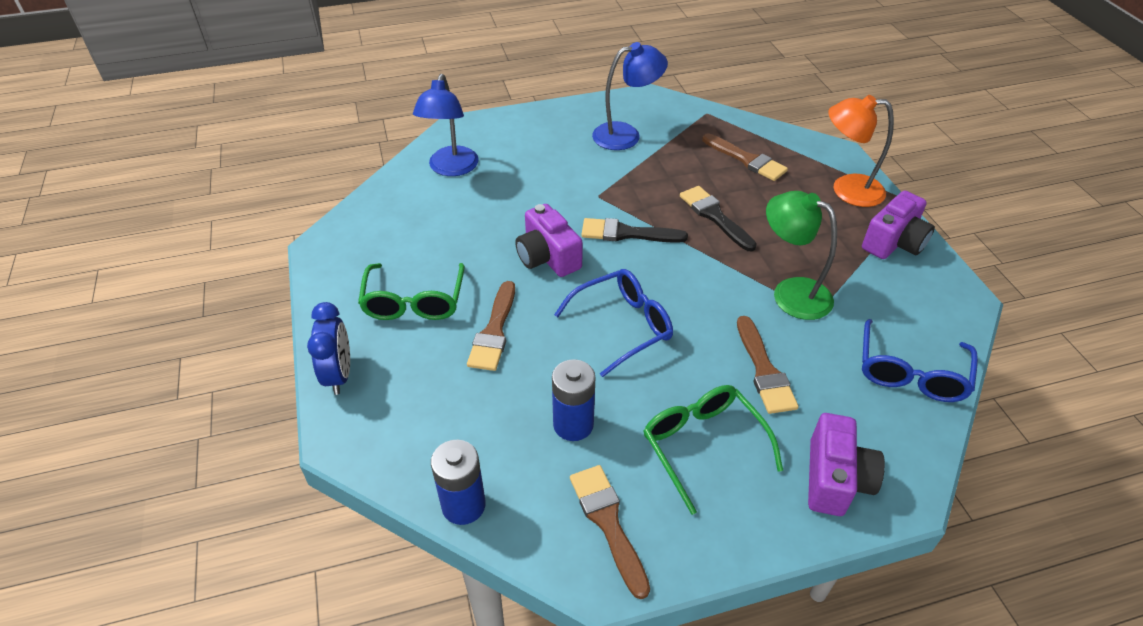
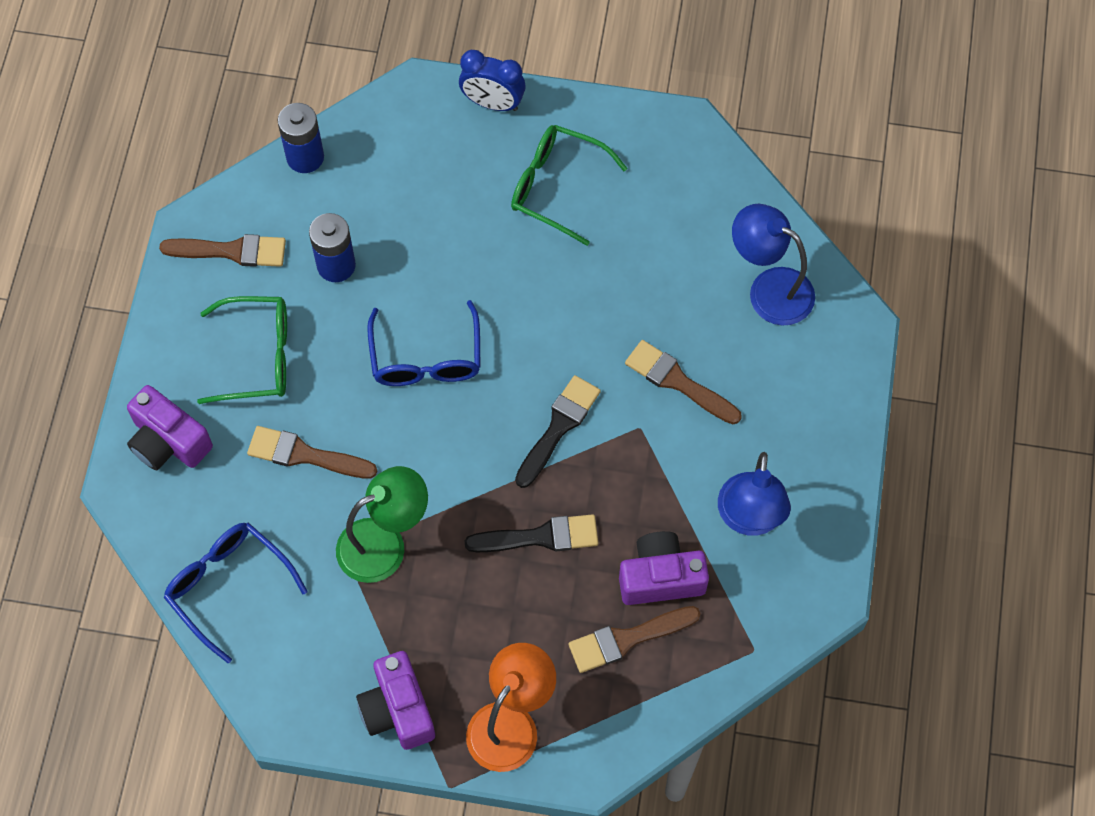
camera: 115 degrees right, 20 degrees up
brown brush [467,281,515,371] -> brown brush moved to [625,340,742,424]
purple camera [515,204,583,277] -> purple camera moved to [619,531,709,605]

